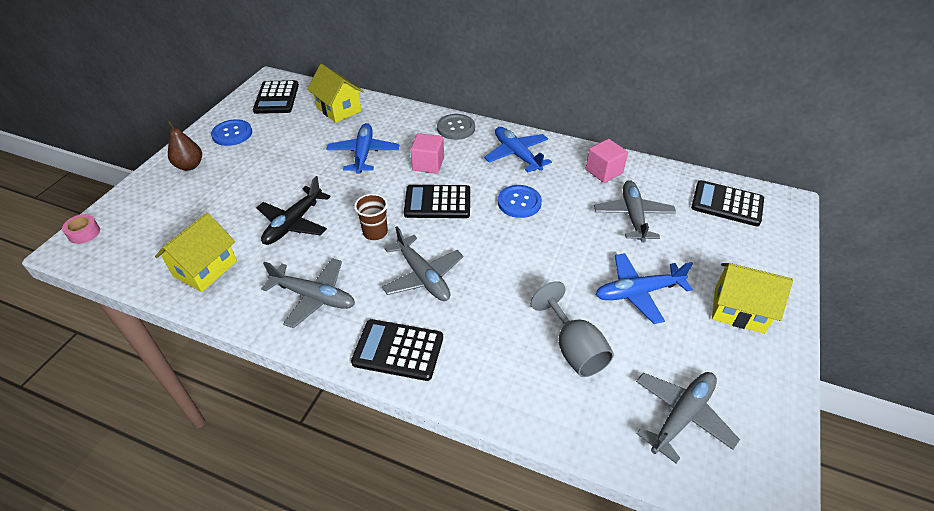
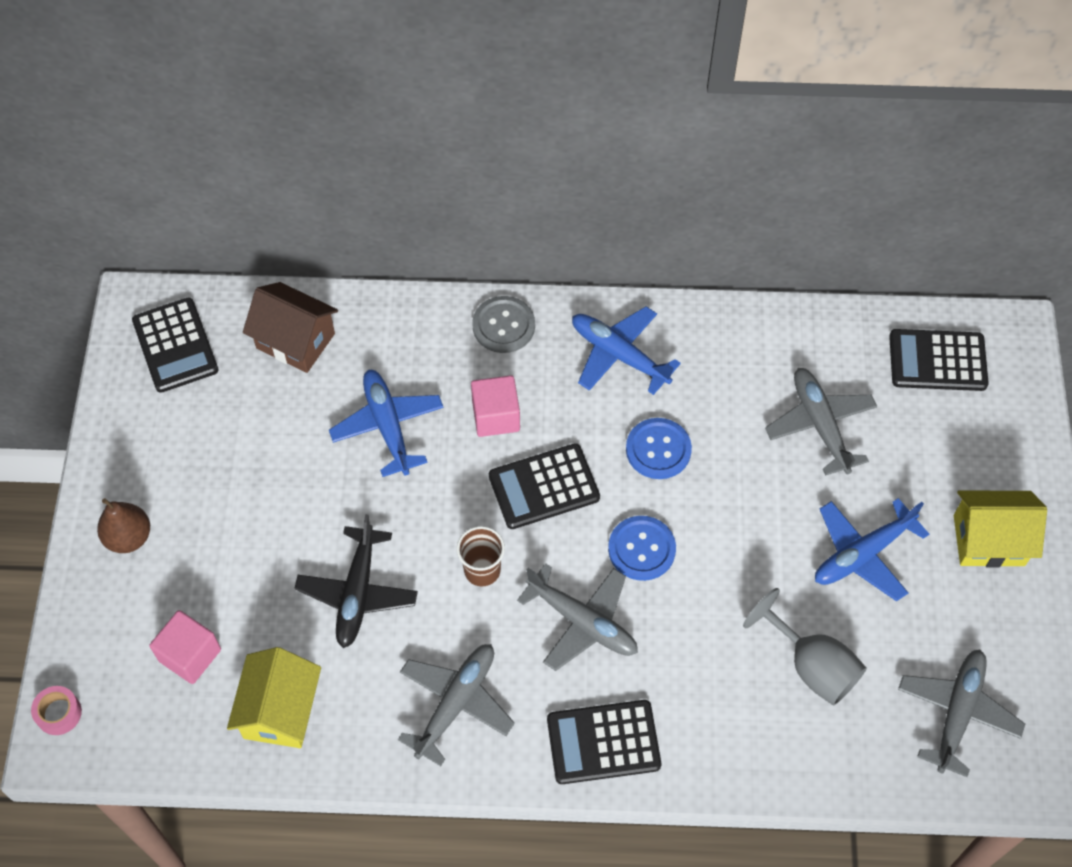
camera: 20 degrees left, 15 degrees up
blue button [211,119,252,146] -> blue button moved to [608,516,676,581]
grey plane [261,258,355,328] -> grey plane turned 60 degrees counterclockwise [398,644,515,766]
yellow house [307,64,364,123] -> brown house [243,282,338,373]
pink cube [585,139,628,183] -> pink cube moved to [149,610,221,684]

